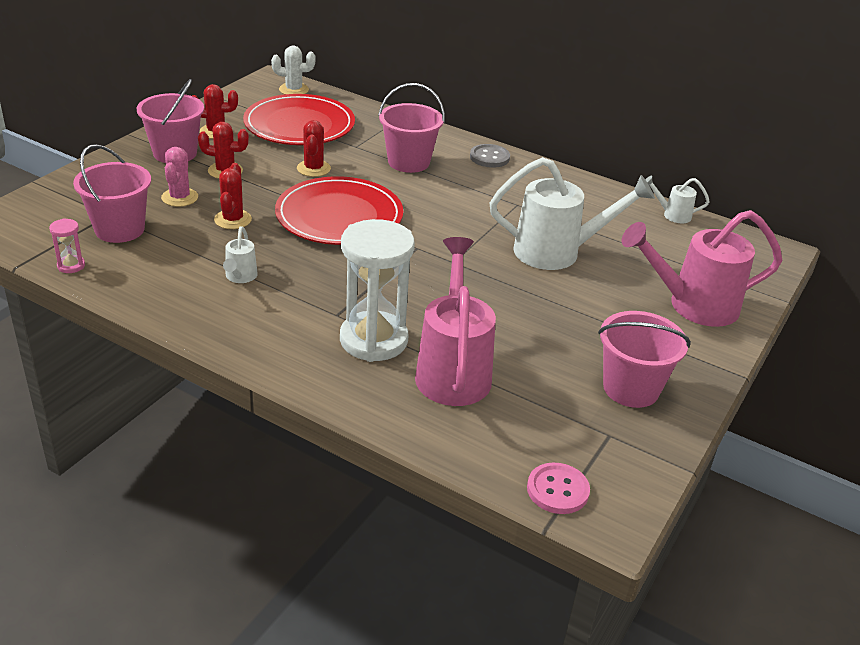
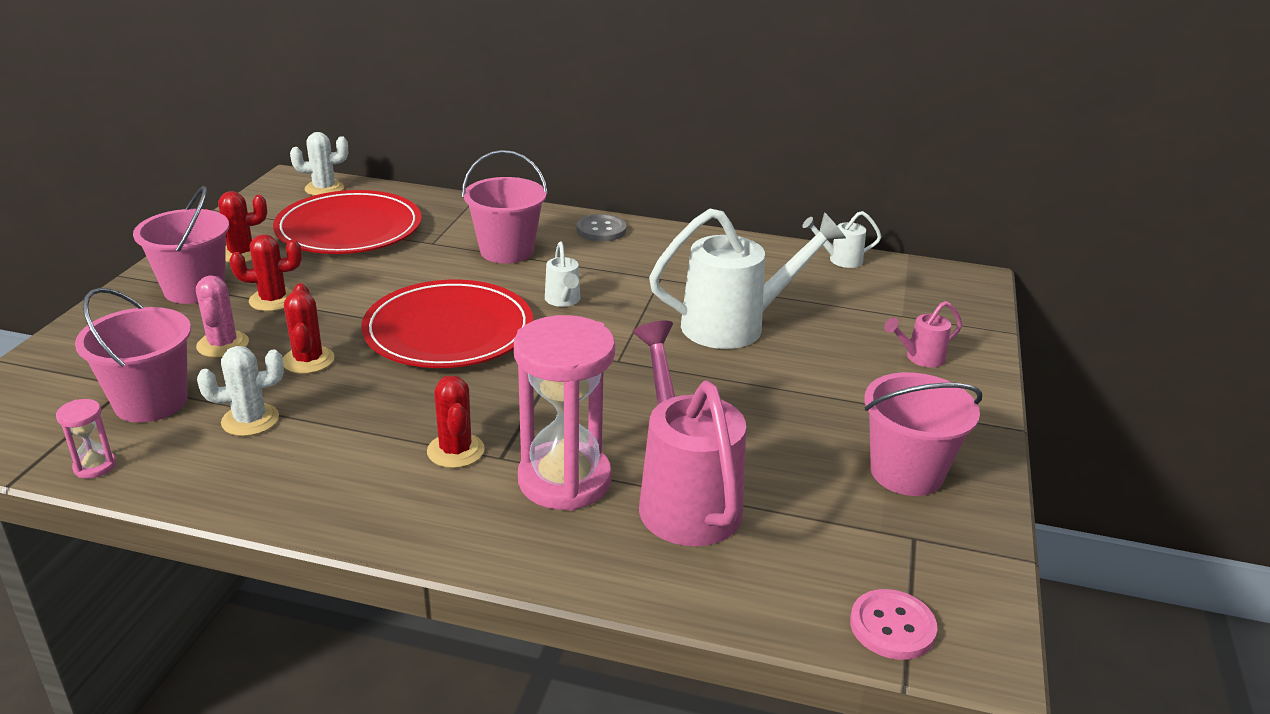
camera: 15 degrees left, 5 degrees down
white watering can [223,226,258,283] -> white watering can moved to [545,242,580,307]
red cactus [297,120,331,177] -> red cactus moved to [427,376,485,468]
white hourglass [340,219,415,362] -> pink hourglass [514,315,615,511]
pink watering can [622,210,782,327] -> pink watering can [884,301,962,367], size x0.46
none -> white cactus [197,346,284,436]

